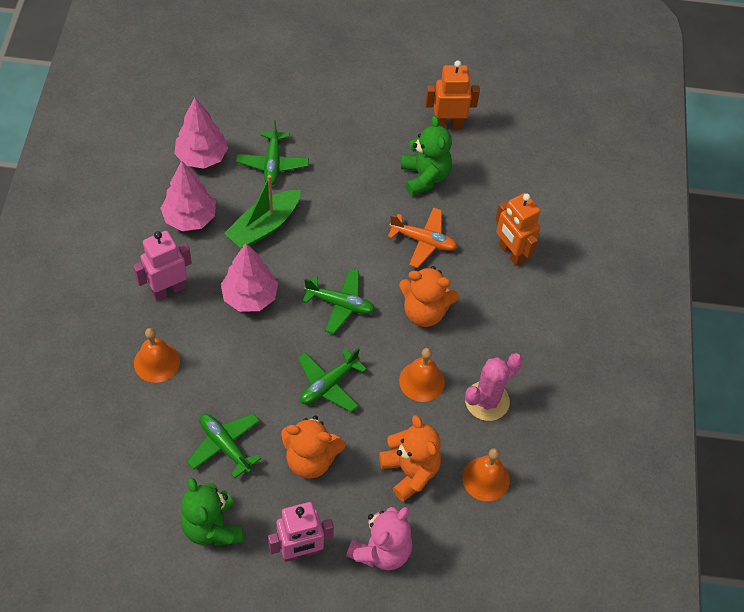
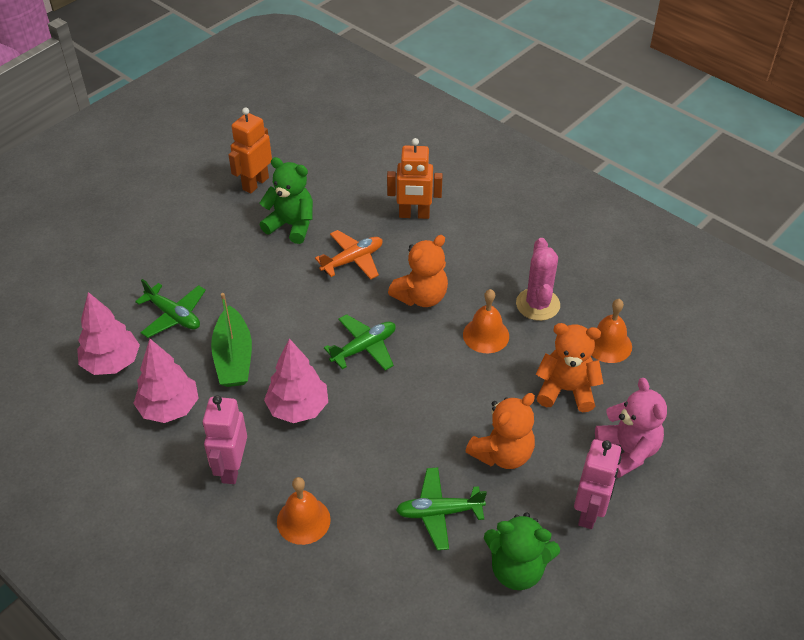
camera: 50 degrees left, 10 degrees down
green plane [298,348,367,412] -> none

